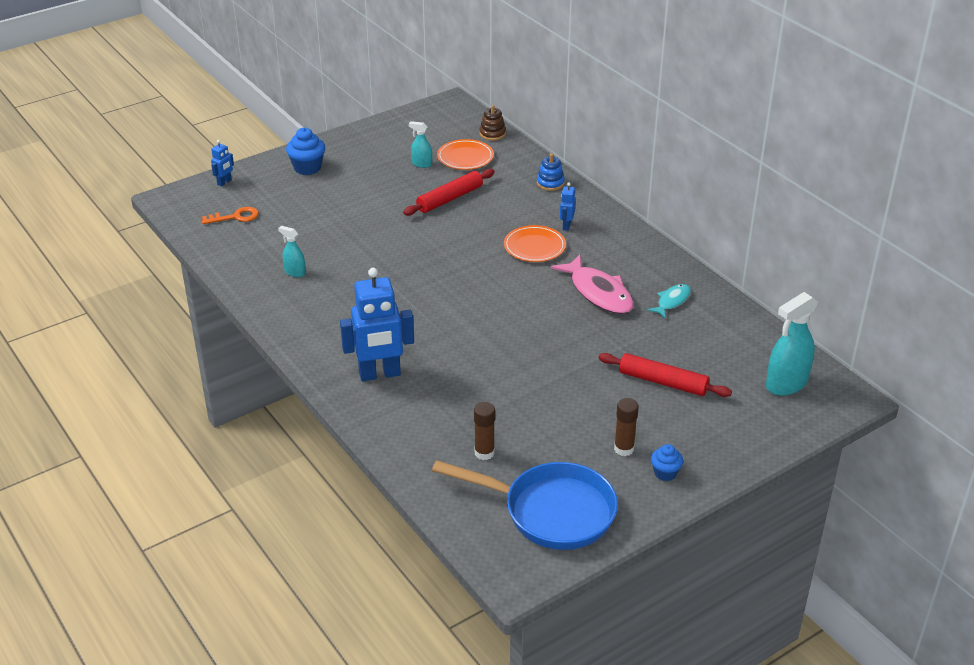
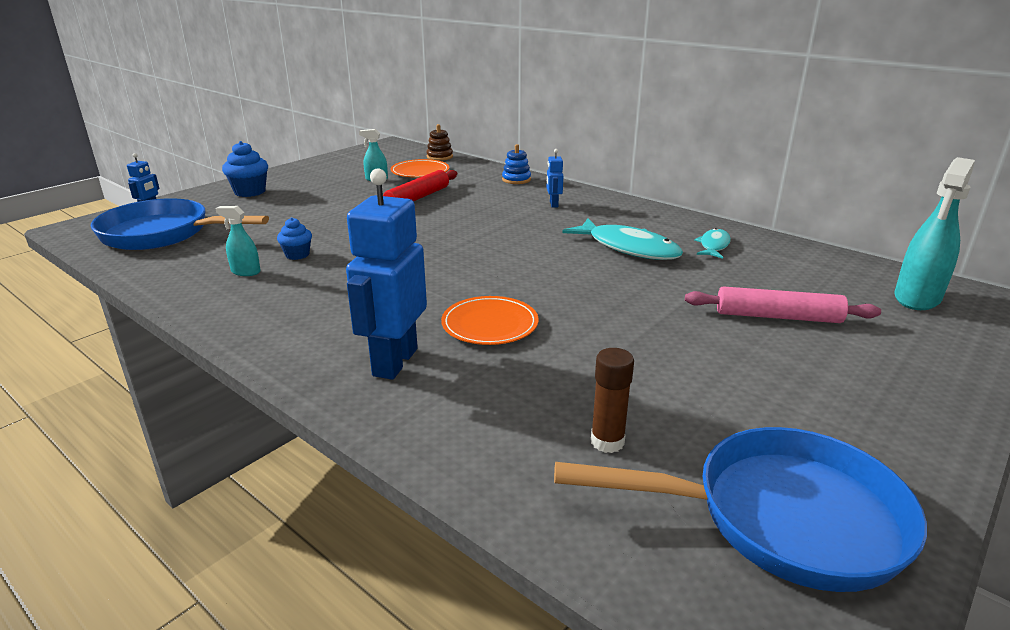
camera: 15 degrees left, 10 degrees down
orange key [202,207,259,224] -> blue pan [91,198,269,250]
blue robot [340,268,414,381] -> blue robot turned 135 degrees clockwise [346,168,427,380]
orange plate [504,225,566,262] -> orange plate moved to [441,296,538,345]
pink fish [551,255,634,314] -> turquoise fish [562,218,683,260]
red rolling pin [598,353,732,397] -> pink rolling pin [685,286,881,323]
brown glue stick [614,398,639,456] -> none
blue cupcake [651,444,683,481] -> blue cupcake moved to [277,217,312,260]

